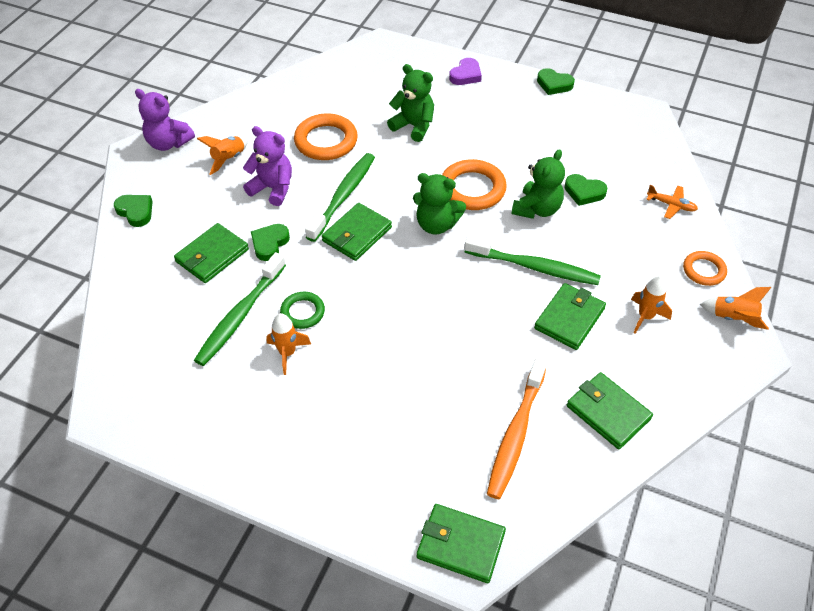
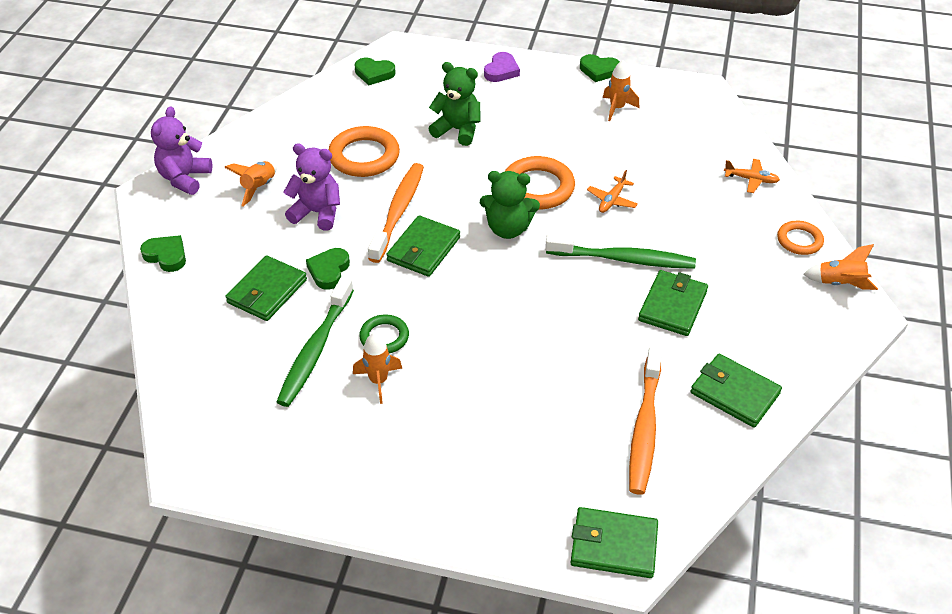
camera: 10 degrees left, 5 degrees down
purple teddy bear [135,89,195,151] -> purple teddy bear turned 90 degrees clockwise [151,106,213,195]
green toothbrush [305,153,375,242] -> orange toothbrush [368,163,424,263]
green teddy bear [511,149,565,219] -> orange plane [587,170,638,213]
green heart [564,174,607,206] -> green heart moved to [354,58,396,85]
orange rocket [631,276,672,334] -> orange rocket moved to [603,60,639,121]

